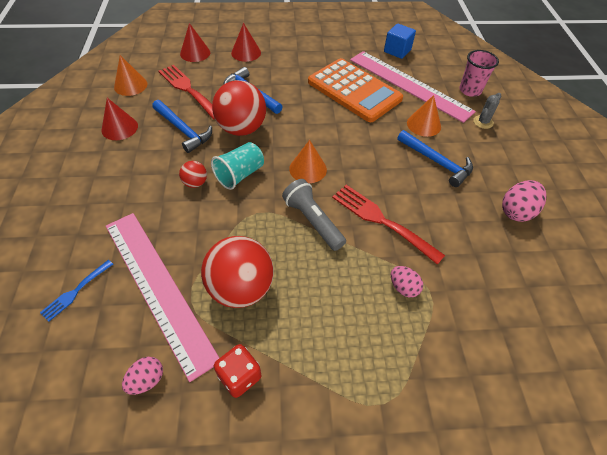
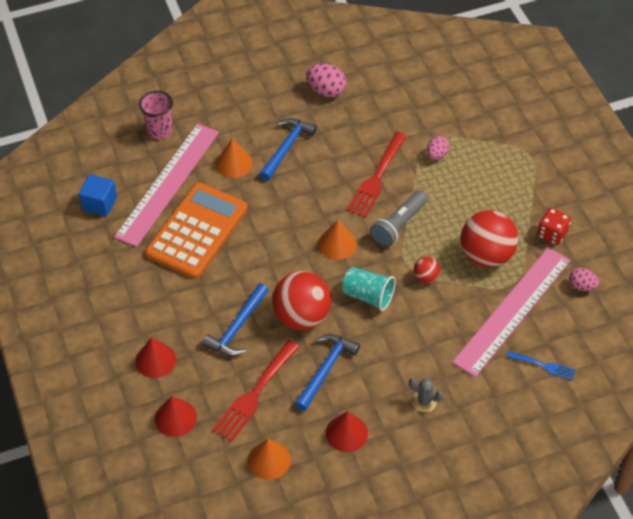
camera: 105 degrees left, 0 degrees up
red ball [179,161,207,188] -> red ball moved to [414,257,440,283]
grey cactus [473,93,501,129] -> grey cactus moved to [409,378,443,412]

